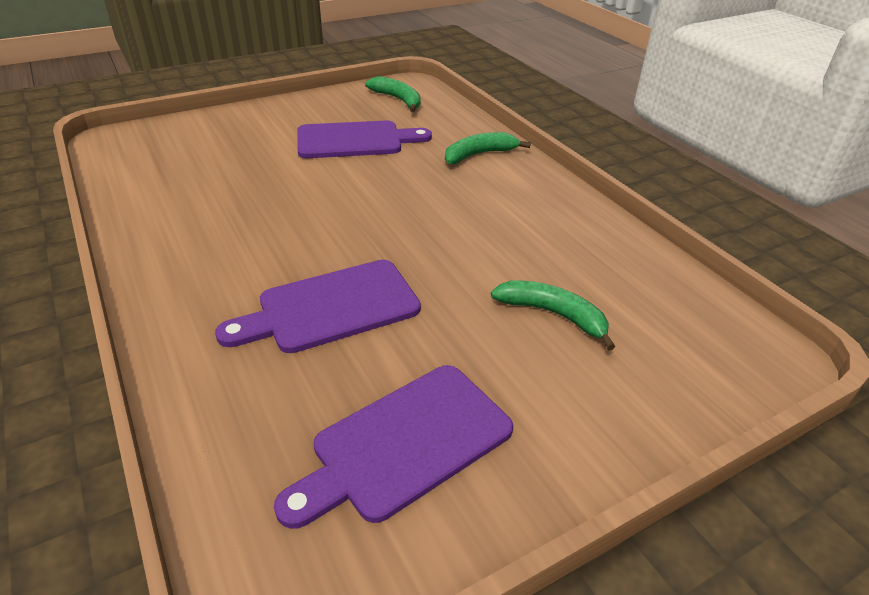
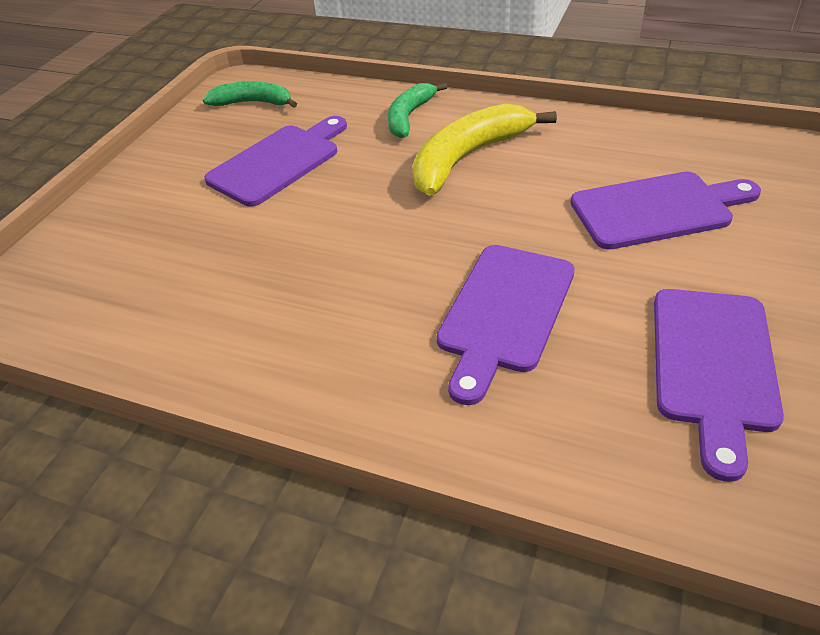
camera: 35 degrees left, 5 degrees up
green banana [491,280,615,351] -> purple cutting board [571,172,761,249]
none -> yellow banana [412,103,557,196]

